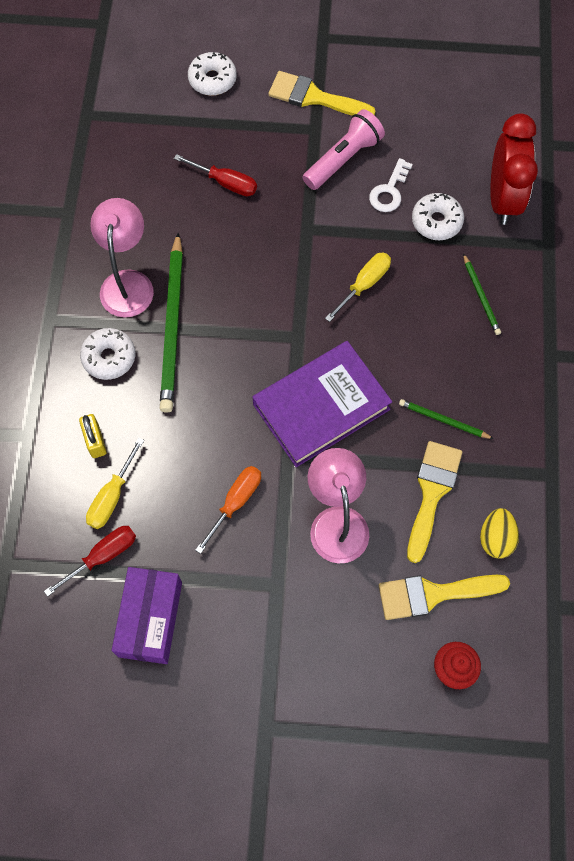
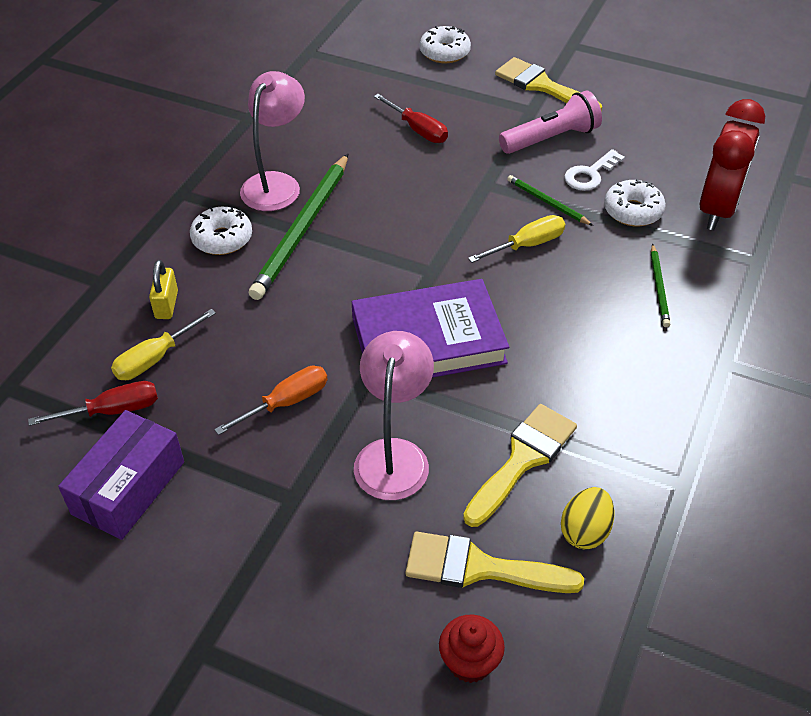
camera: 20 degrees right, 20 degrees down
green pencil [399,399,494,439] -> green pencil moved to [507,175,593,226]

